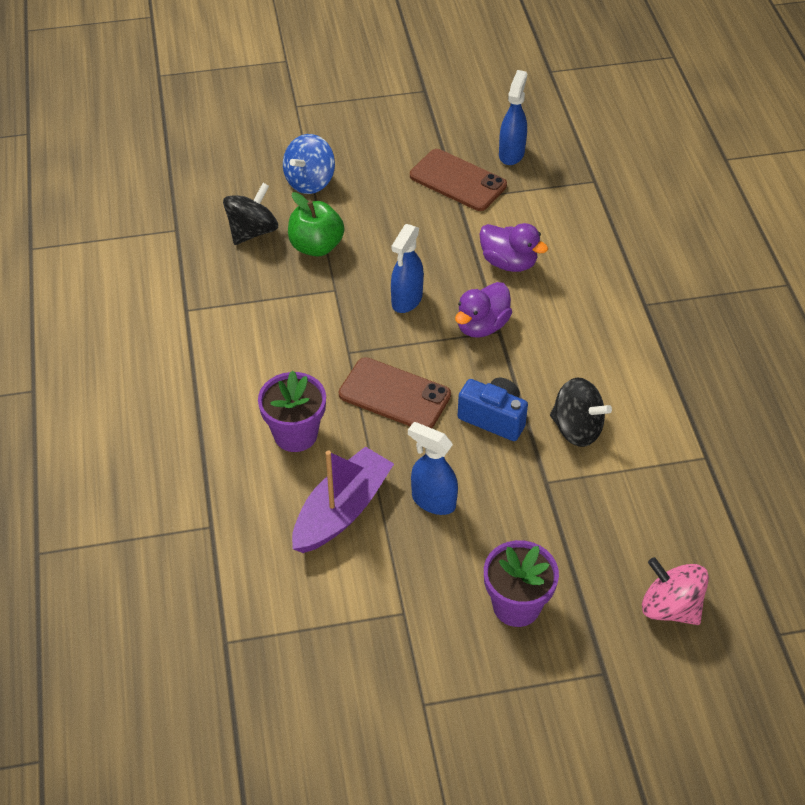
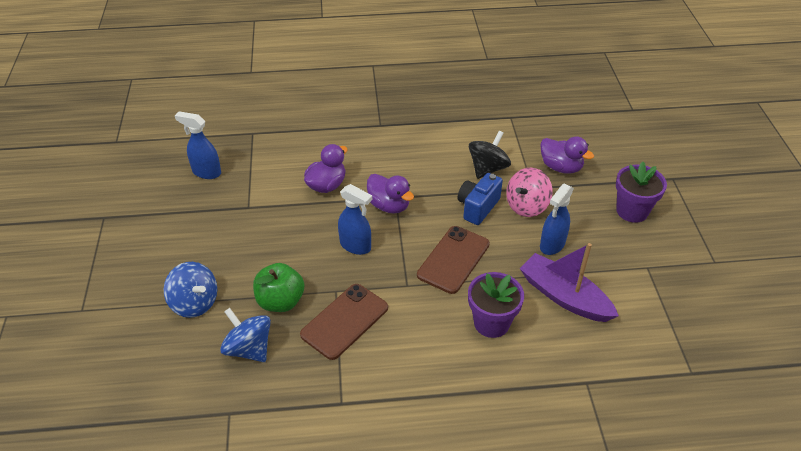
camera: 85 degrees left, 5 degrees down
black spinning top [223,183,278,245] -> blue spinning top [220,308,271,362]
brown phone [410,149,507,211] -> brown phone moved to [300,284,388,360]
pink spinning top [642,557,709,625] -> pink spinning top moved to [506,168,553,217]
none -> purple duck [540,136,594,174]

